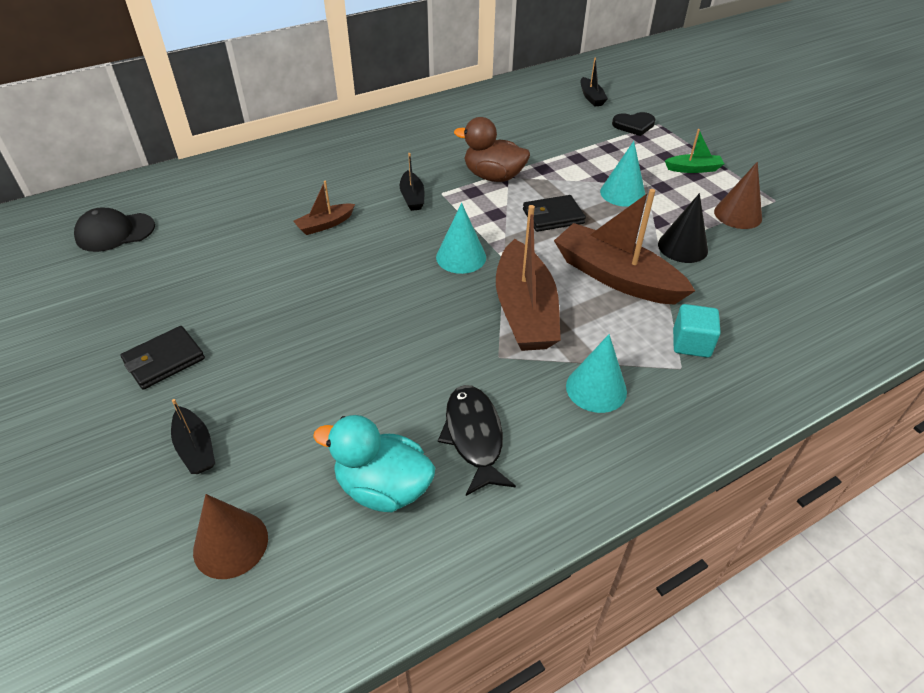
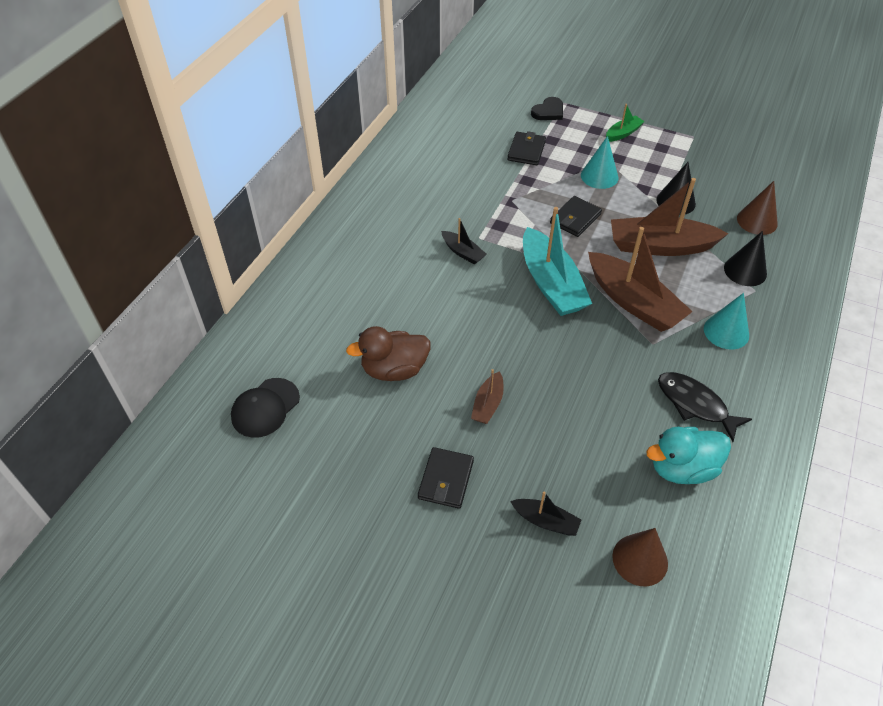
camera: 35 degrees left, 5 degrees up
brown boat [293,181,355,235] -> brown boat moved to [471,369,504,424]
turquoise cone [436,203,486,274] -> turquoise boat [523,207,592,316]
brown duck [454,117,530,182] -> brown duck moved to [346,326,431,381]
black boat [581,57,608,107] -> none
turquoise cube [673,304,721,358] -> black cone [724,231,767,286]
brown cone [714,162,762,229] -> brown cone moved to [737,181,778,235]
none -> black wallet [507,131,546,165]

